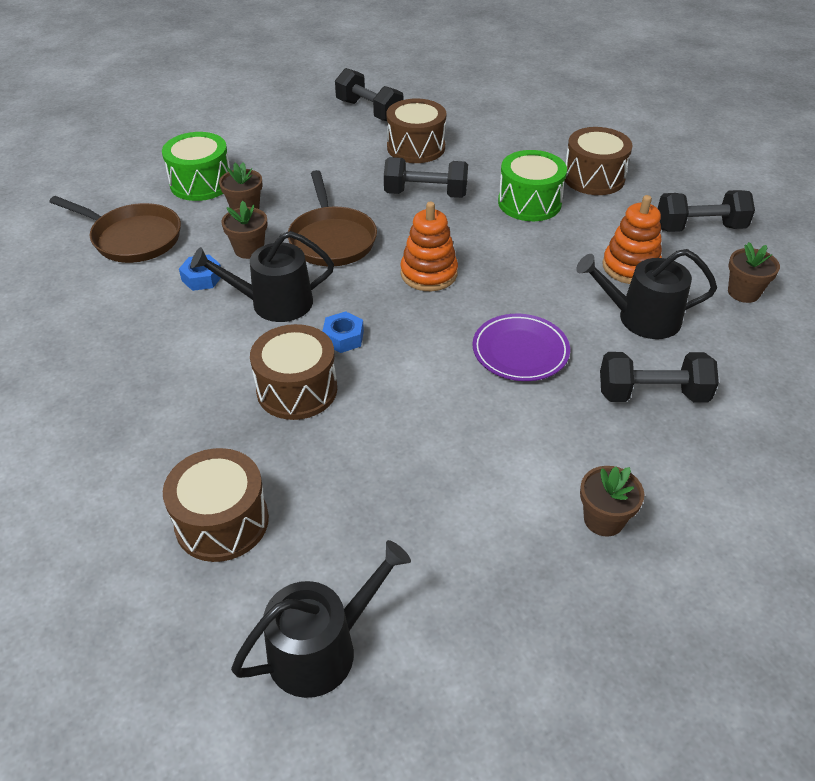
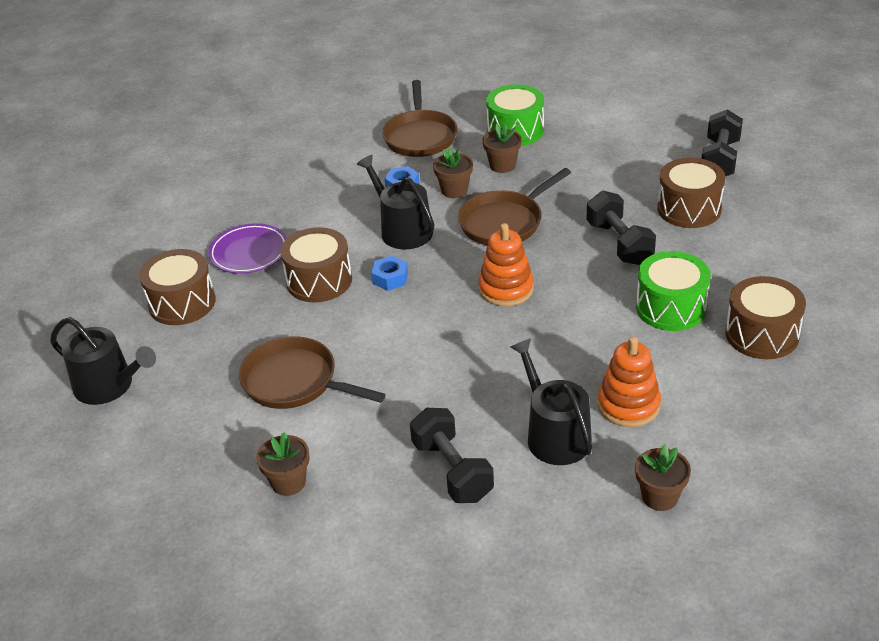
camera: 65 degrees right, 5 degrees down
purple plate [472,314,570,381] -> purple plate moved to [208,223,287,274]
black dumbbell [658,190,755,232] -> none
none -> brown pan [239,336,386,409]

